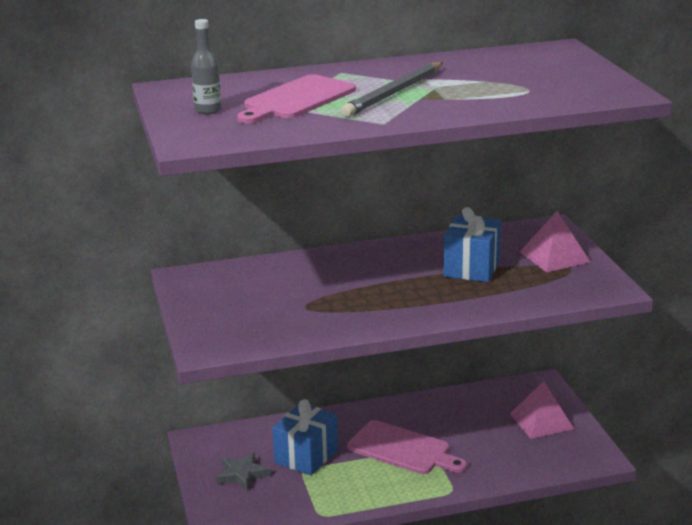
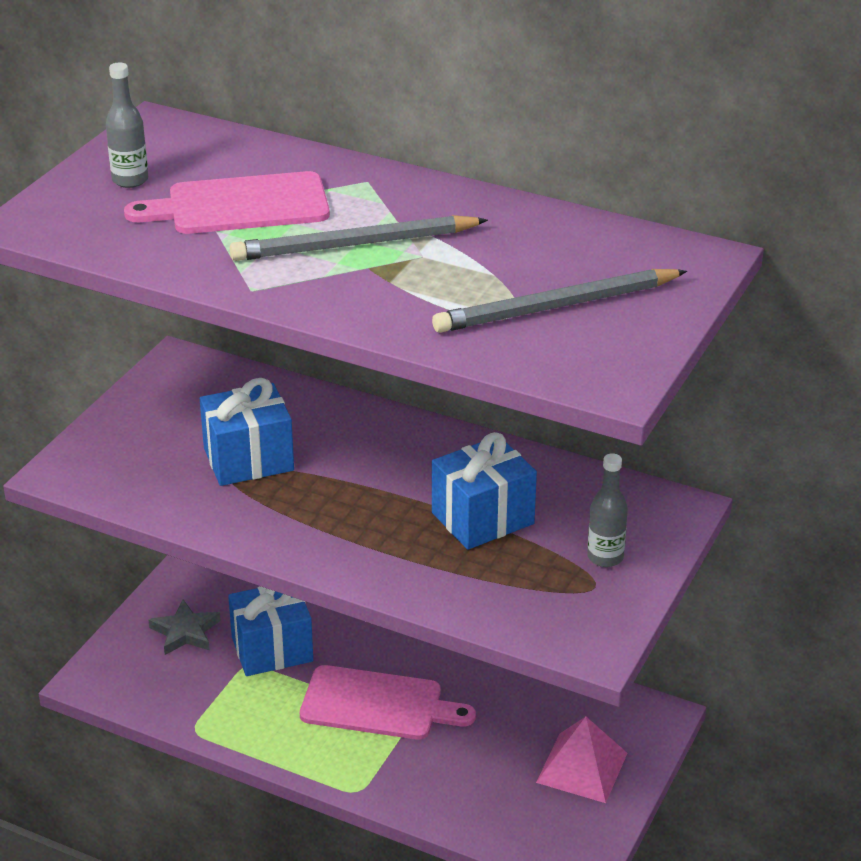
camera: 40 degrees right, 10 degrees up
pink cutting board [347,420,467,474] -> pink cutting board turned 60 degrees counterclockwise [300,665,476,740]
pink pyramid [520,211,590,273] -> grey bottle [587,453,628,567]
none -> blue gift [200,378,294,486]
none -> grey pencil [432,269,687,333]

